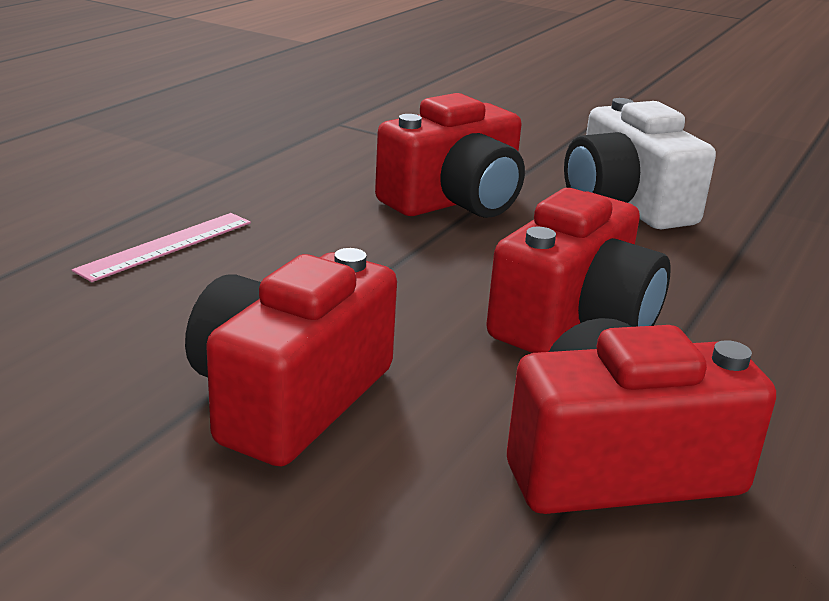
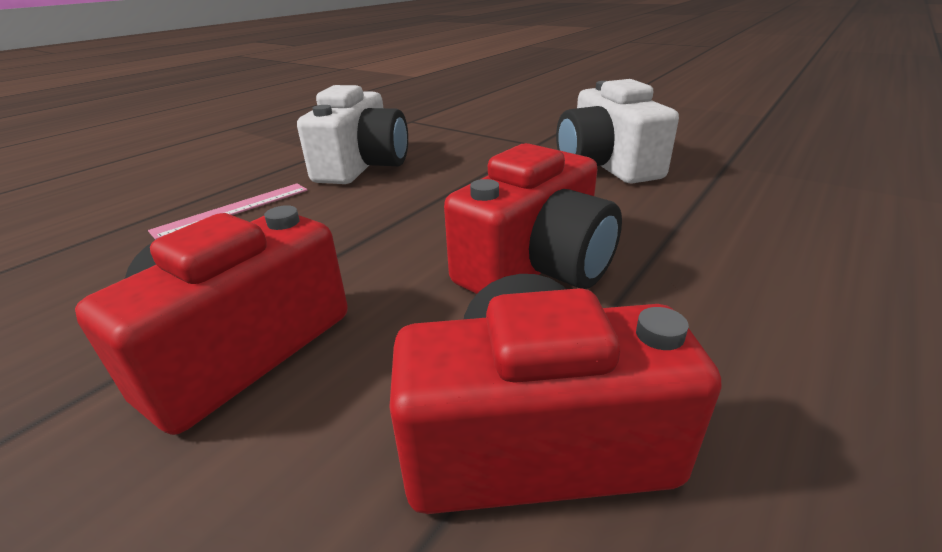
camera: 10 degrees right, 5 degrees up
red camera [375,93,525,218] -> none
none -> white camera [297,85,408,184]

